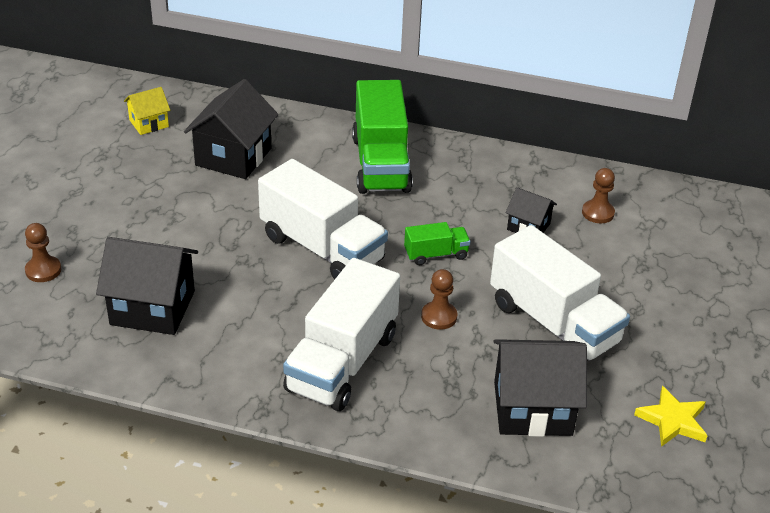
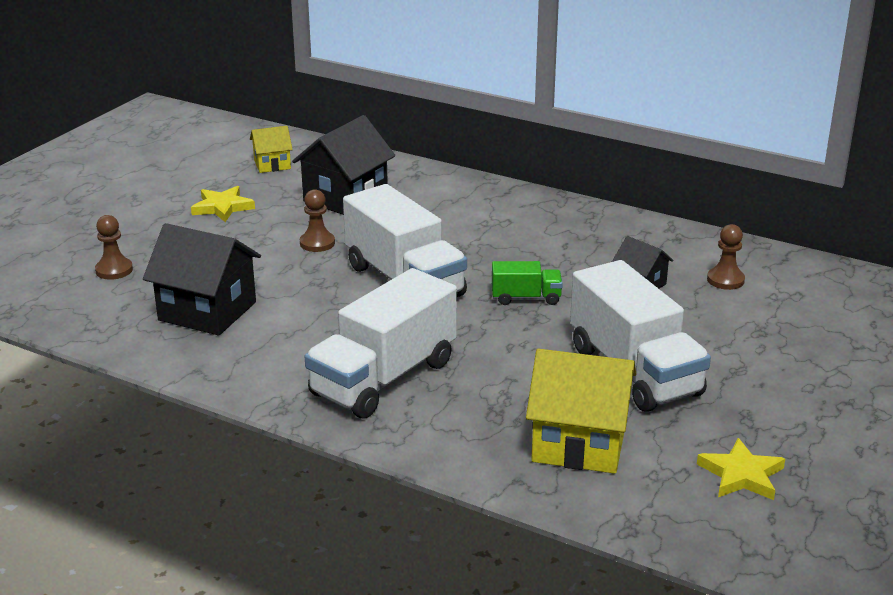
camera: 15 degrees right, 10 degrees down
green truck [352,80,413,194] -> none
brown pawn [421,269,457,330] -> brown pawn moved to [300,189,335,252]
black house [493,339,587,437] -> yellow house [526,349,637,474]
none -> yellow star [191,186,255,222]

